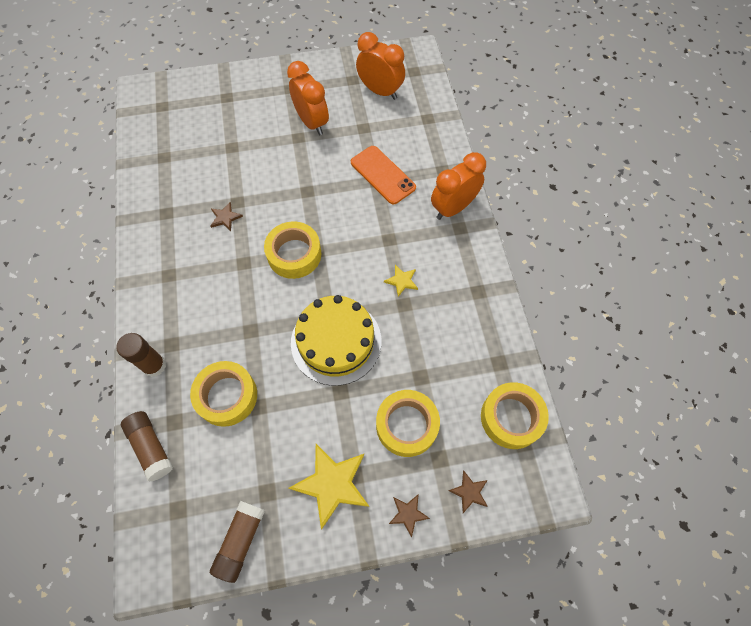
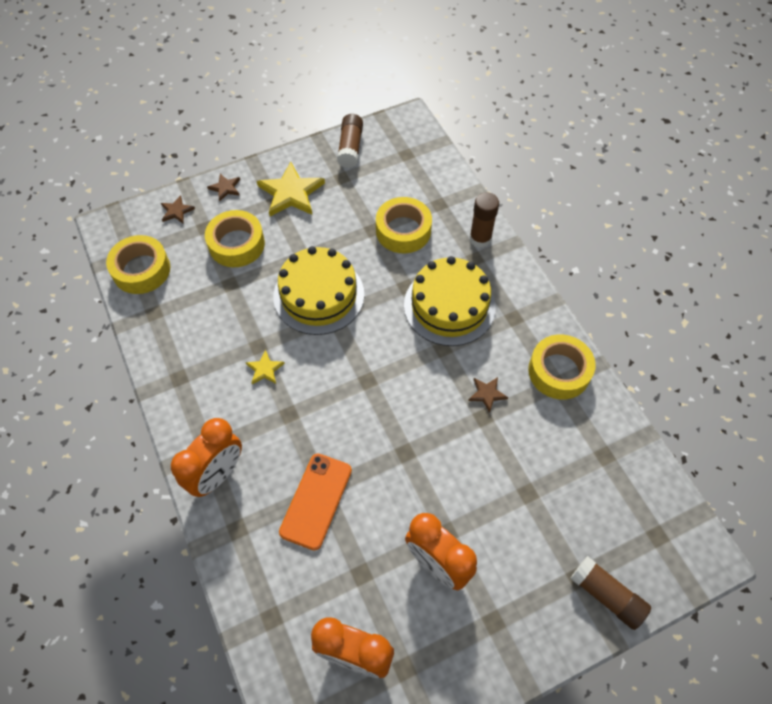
camera: 165 degrees right, 5 degrees down
brown glue stick [121,411,173,482] -> brown glue stick moved to [570,556,651,630]
yellow tape [264,221,321,279] -> yellow tape moved to [528,334,596,400]
orange phone [351,146,416,204] -> orange phone turned 75 degrees clockwise [279,453,352,550]
none -> yellow cake [404,256,496,346]

